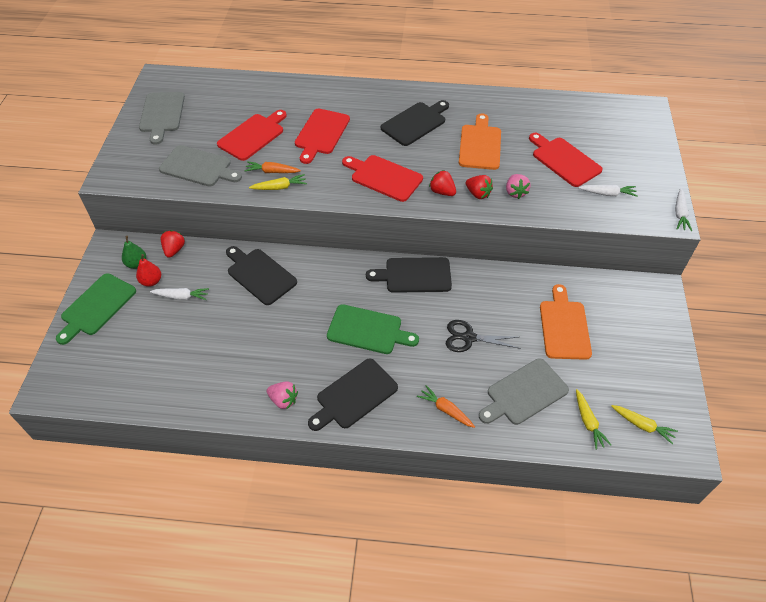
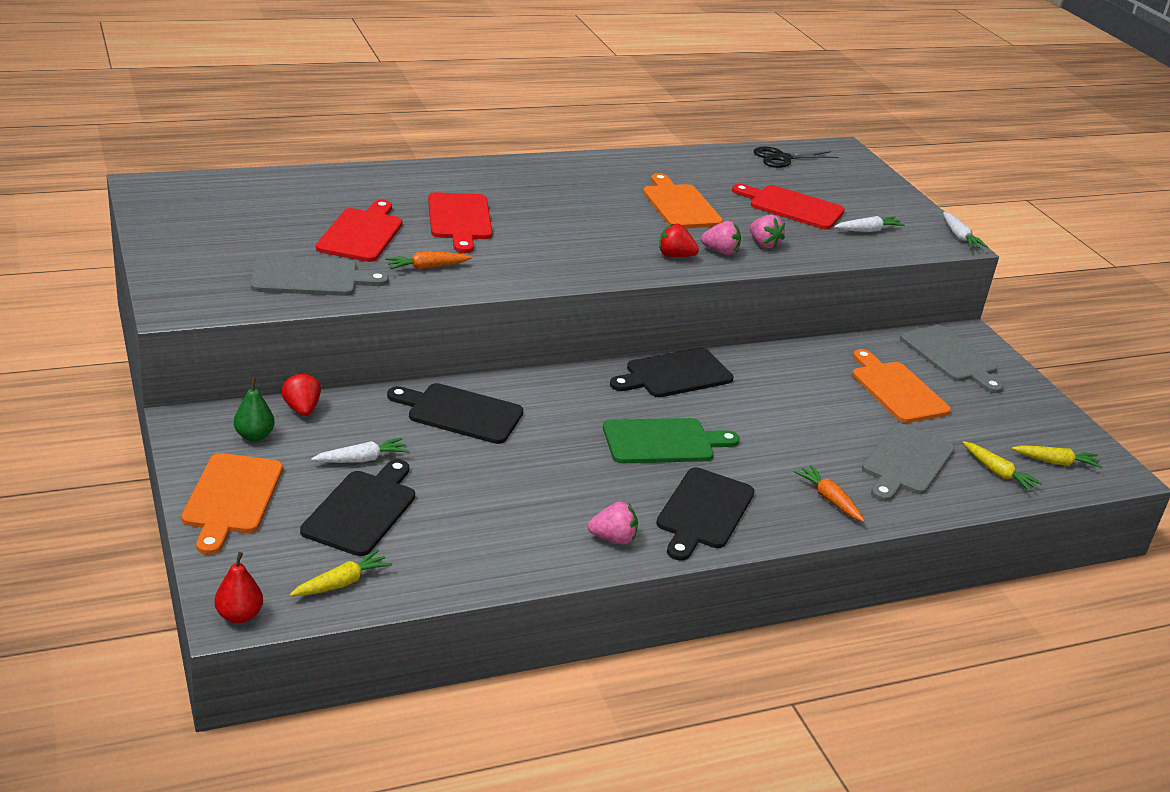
camera: 30 degrees left, 20 degrees down
green cutting board [56,273,136,345] -> orange cutting board [181,453,283,555]
red pear [136,254,161,287] -> red pear moved to [215,552,263,623]
grey cutting board [139,92,185,145] -> grey cutting board moved to [900,325,1003,393]
yellow carrot [249,174,307,190] -> yellow carrot moved to [290,549,392,596]
red cutting board [342,155,423,202] -> none
black cutting board [381,100,449,146] -> black cutting board moved to [300,459,415,556]
orange carrot [417,385,475,428] -> orange carrot turned 45 degrees clockwise [794,465,865,522]
black scissors [446,320,520,352] -> black scissors moved to [754,147,839,168]
red strawberry [466,175,493,199] -> pink strawberry [701,221,741,255]

